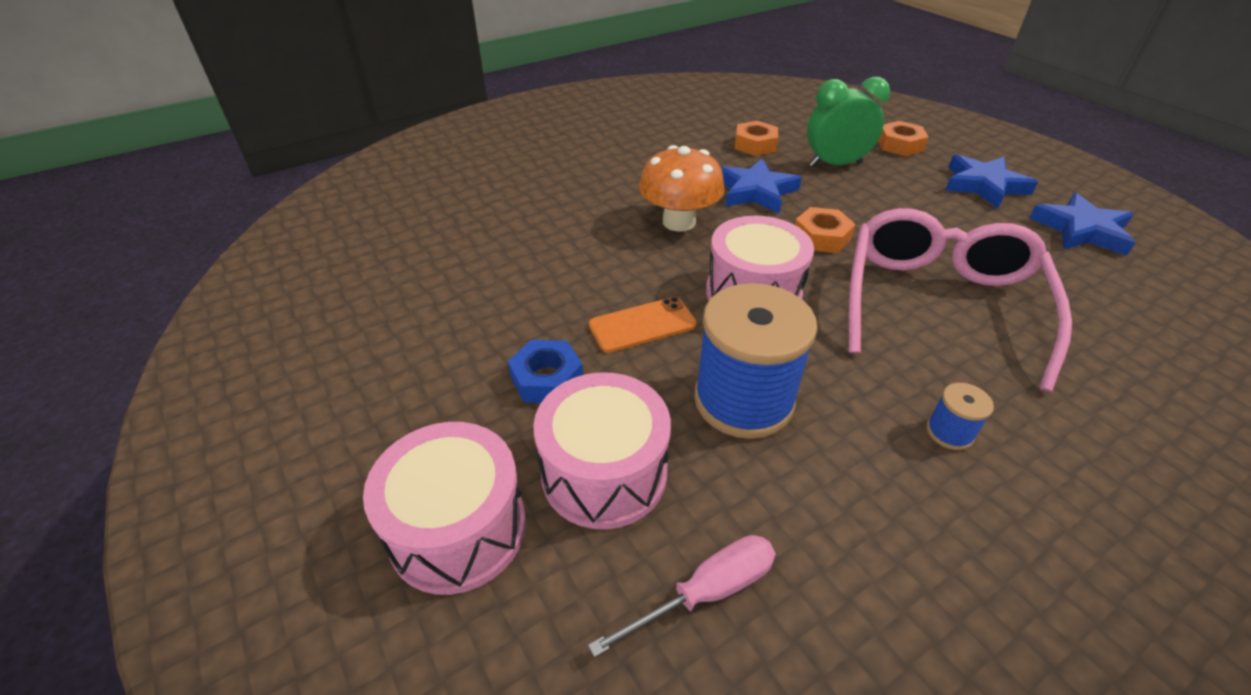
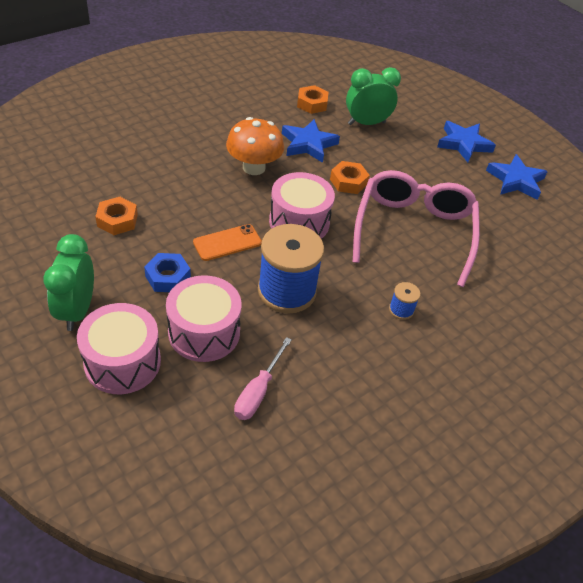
camera: 10 degrees left, 5 degrees up
pink screwdriver [588,535,776,658] -> pink screwdriver turned 150 degrees clockwise [234,337,292,420]
orange nut [878,121,929,156] -> orange nut moved to [95,197,138,235]
none -> green clock [43,234,94,331]

